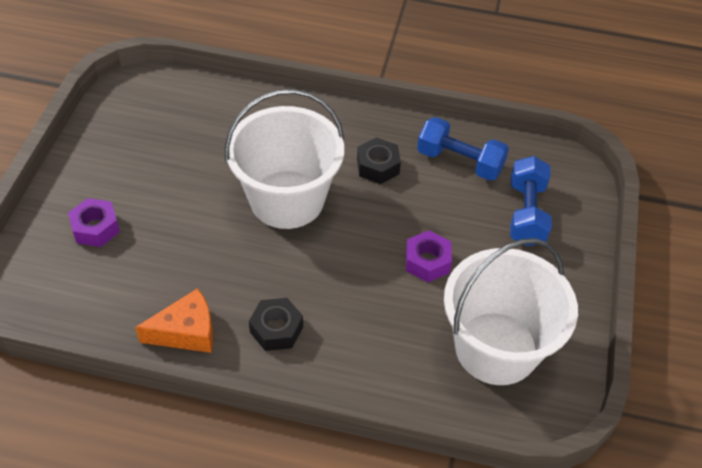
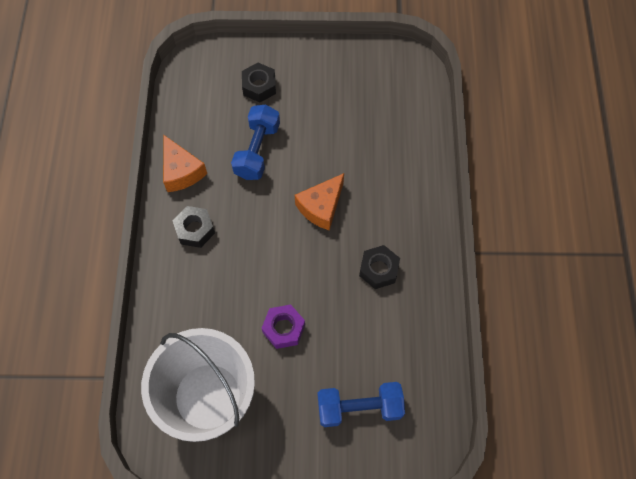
camera: 80 degrees right, 15 degrees up
purple nut [68,198,120,247] -> black nut [242,63,276,102]
white bucket [225,89,344,229] -> orange cheese [295,173,344,231]
blue dumbbell [417,117,509,181] -> blue dumbbell moved to [231,105,280,180]

